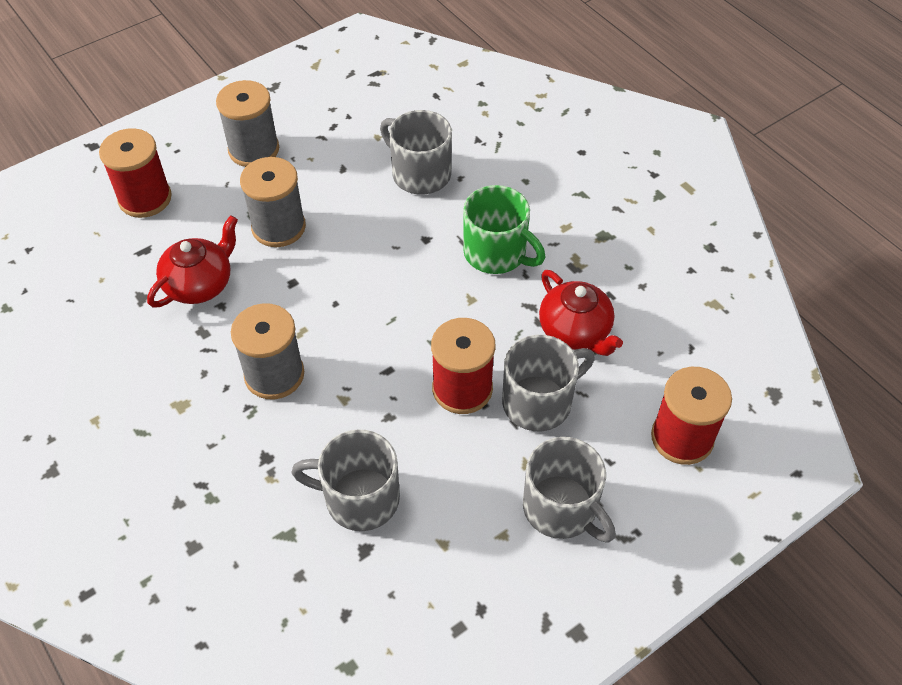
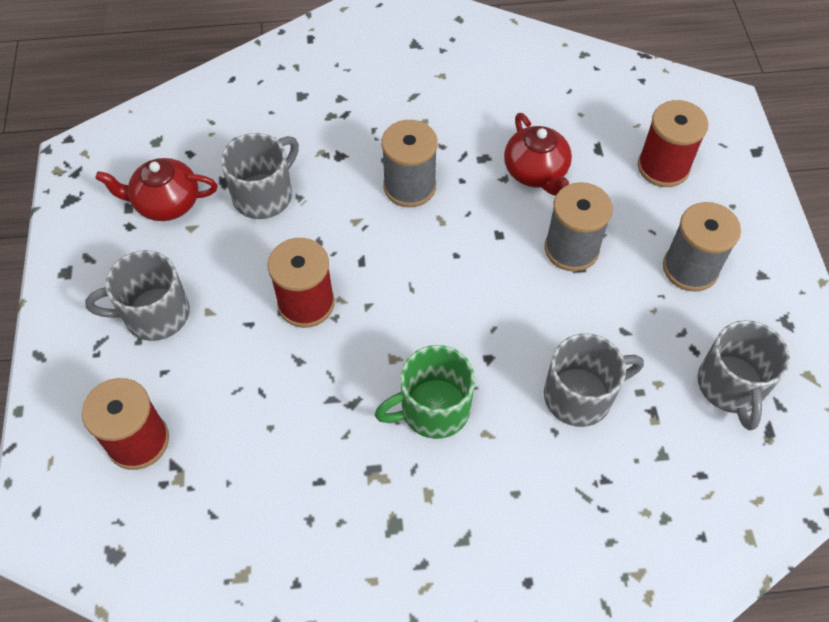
camera: 120 degrees right, 5 degrees up
grey mug [502,335,595,431] -> grey mug moved to [698,320,790,430]
red teapot [539,270,623,356] -> red teapot moved to [96,158,217,221]

